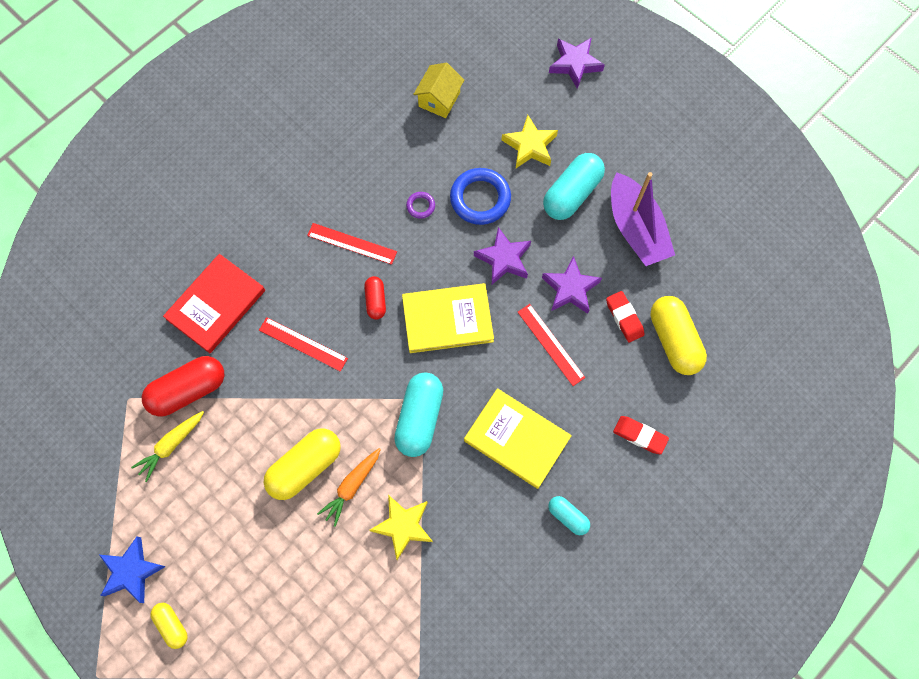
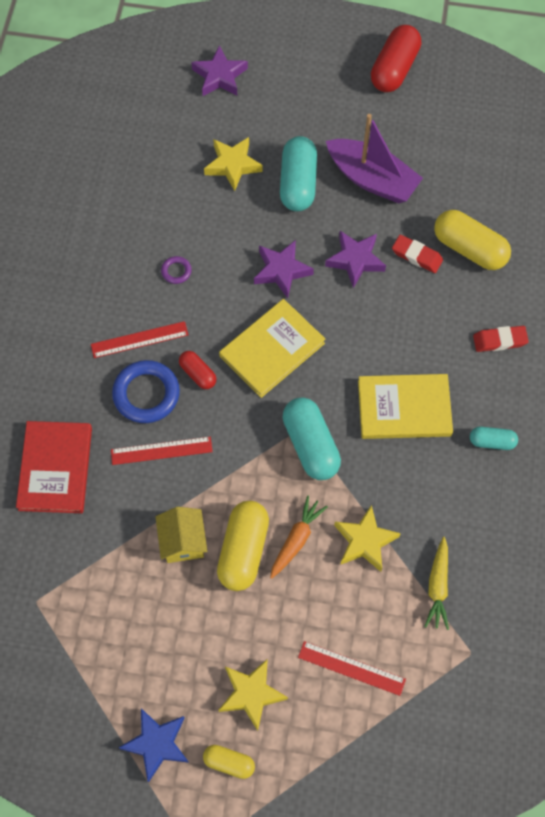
camera: 35 degrees left, 5 degrees down
yellow carrot [131,411,204,482] -> yellow carrot moved to [424,537,449,630]
red capsule [142,356,224,417] -> red capsule moved to [371,25,421,92]
orange carrot [317,448,381,527] -> orange carrot turned 150 degrees counterclockwise [270,496,328,579]
yellow house [413,63,464,118] -> yellow house moved to [155,507,207,563]
blue ring [450,168,511,225] -> blue ring moved to [112,360,180,423]
red ruler [518,304,585,386] -> red ruler moved to [298,641,406,696]
none -> yellow star [219,660,288,731]

